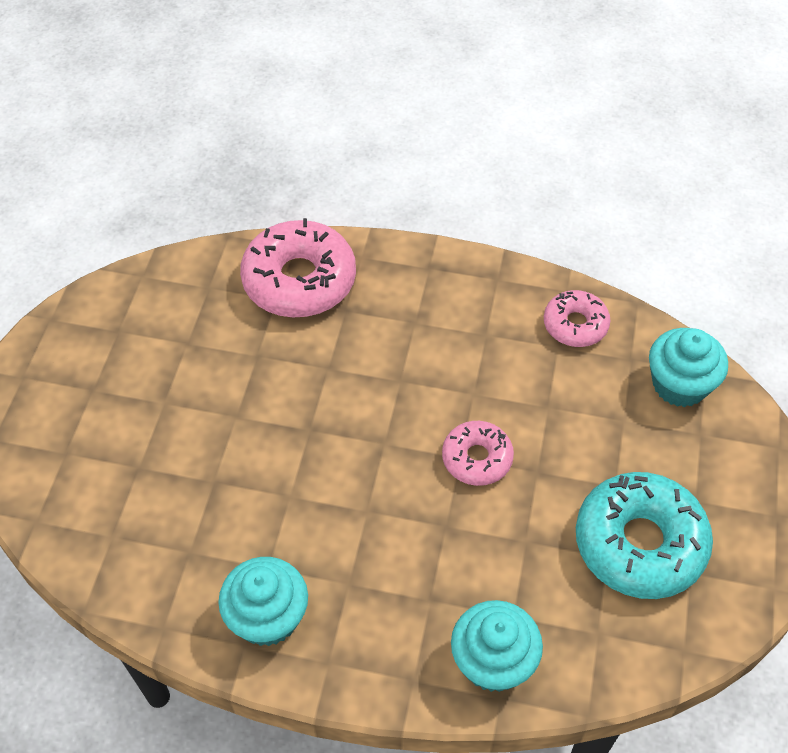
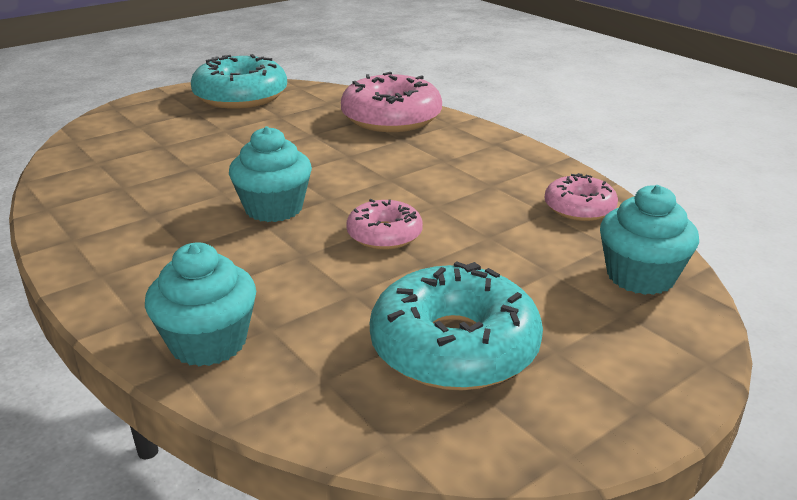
camera: 40 degrees right, 25 degrees down
turquoise cupcake [218,557,308,646] -> turquoise cupcake moved to [229,126,312,222]
none -> turquoise donut [191,54,287,109]

